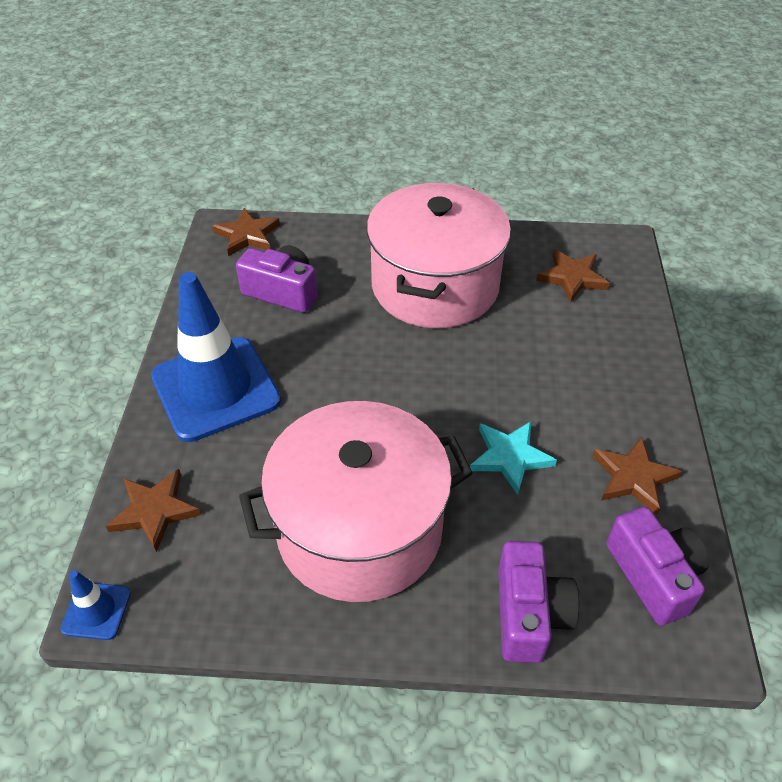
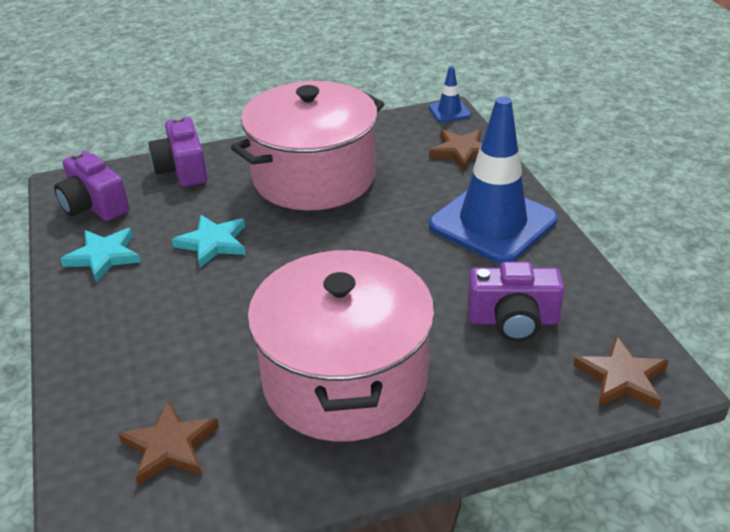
camera: 160 degrees right, 10 degrees down
brown star [592,436,683,515] -> turquoise star [60,228,141,283]

